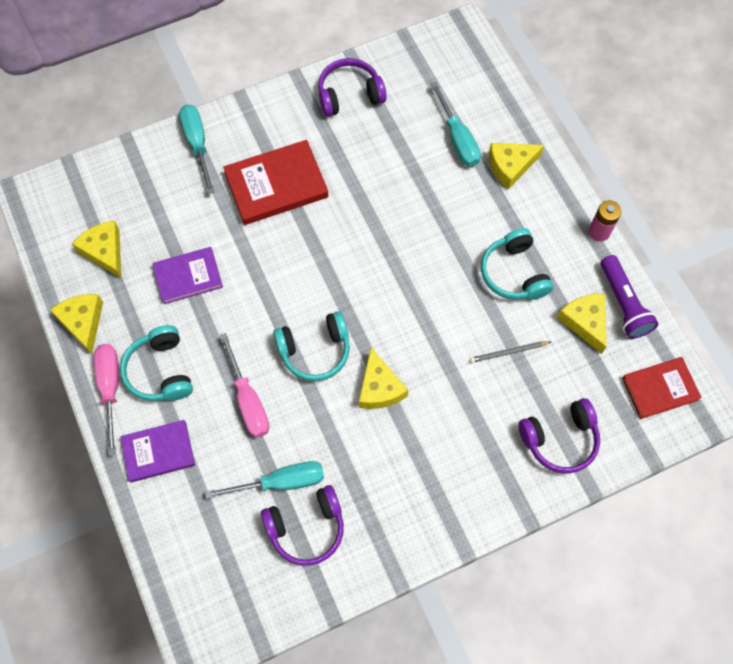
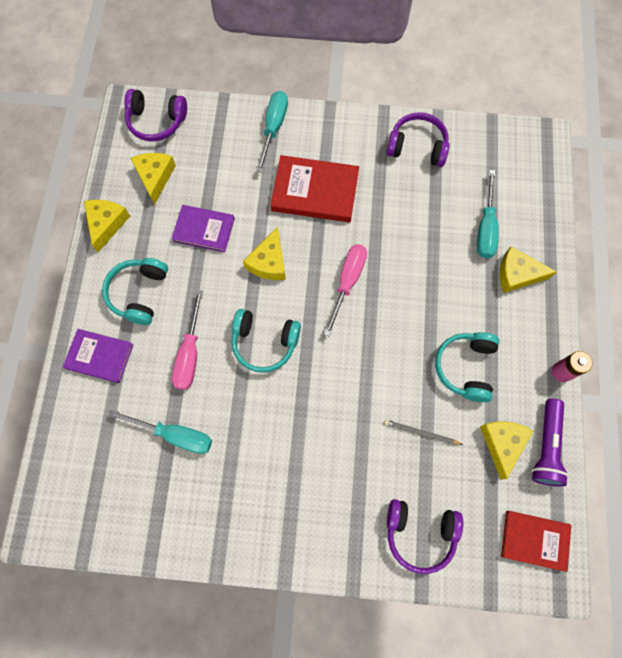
camera: 30 degrees right, 5 degrees up
pink screwdriver [94,344,119,456] -> pink screwdriver moved to [324,244,367,337]
purple headphones [261,485,344,566] -> purple headphones moved to [124,89,187,141]
yellow cheese [359,348,408,409] -> yellow cheese moved to [243,227,286,280]

